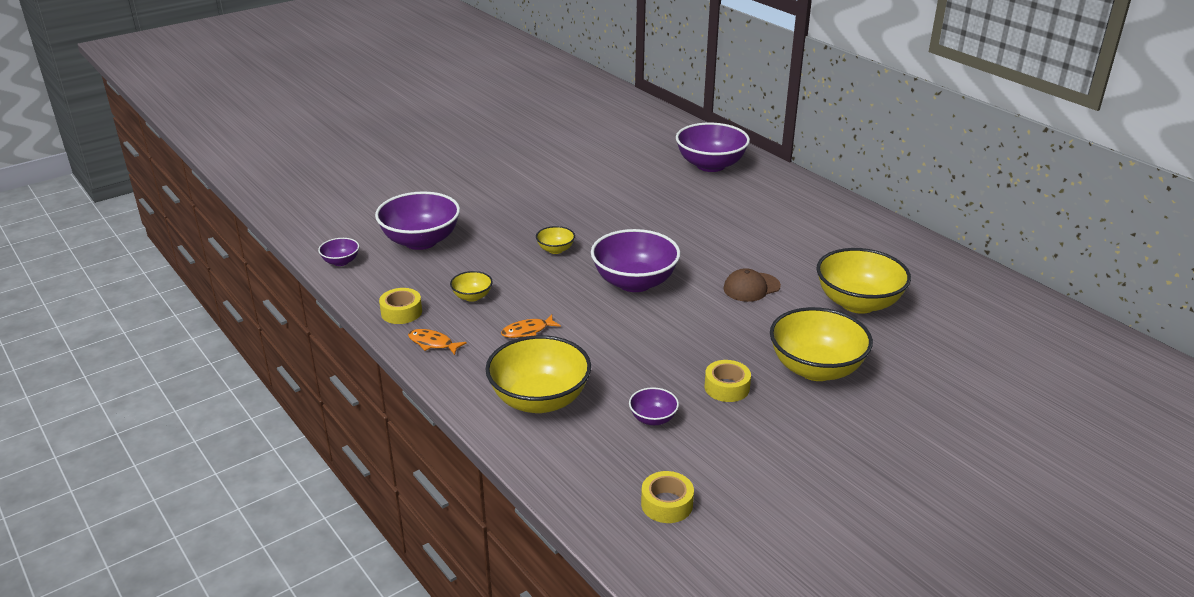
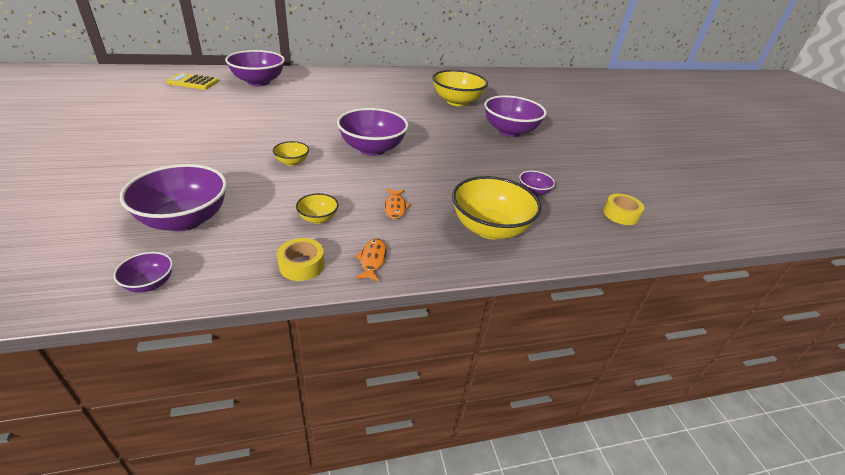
camera: 70 degrees left, 5 degrees up
orange fish [408,329,467,355] -> orange fish turned 135 degrees clockwise [355,239,387,281]
yellow tape [704,360,751,402] -> none
brown cap [723,268,781,302] -> none
yellow bowl [770,307,873,381] -> purple bowl [484,95,547,137]
none -> yellow calculator [166,73,219,90]

